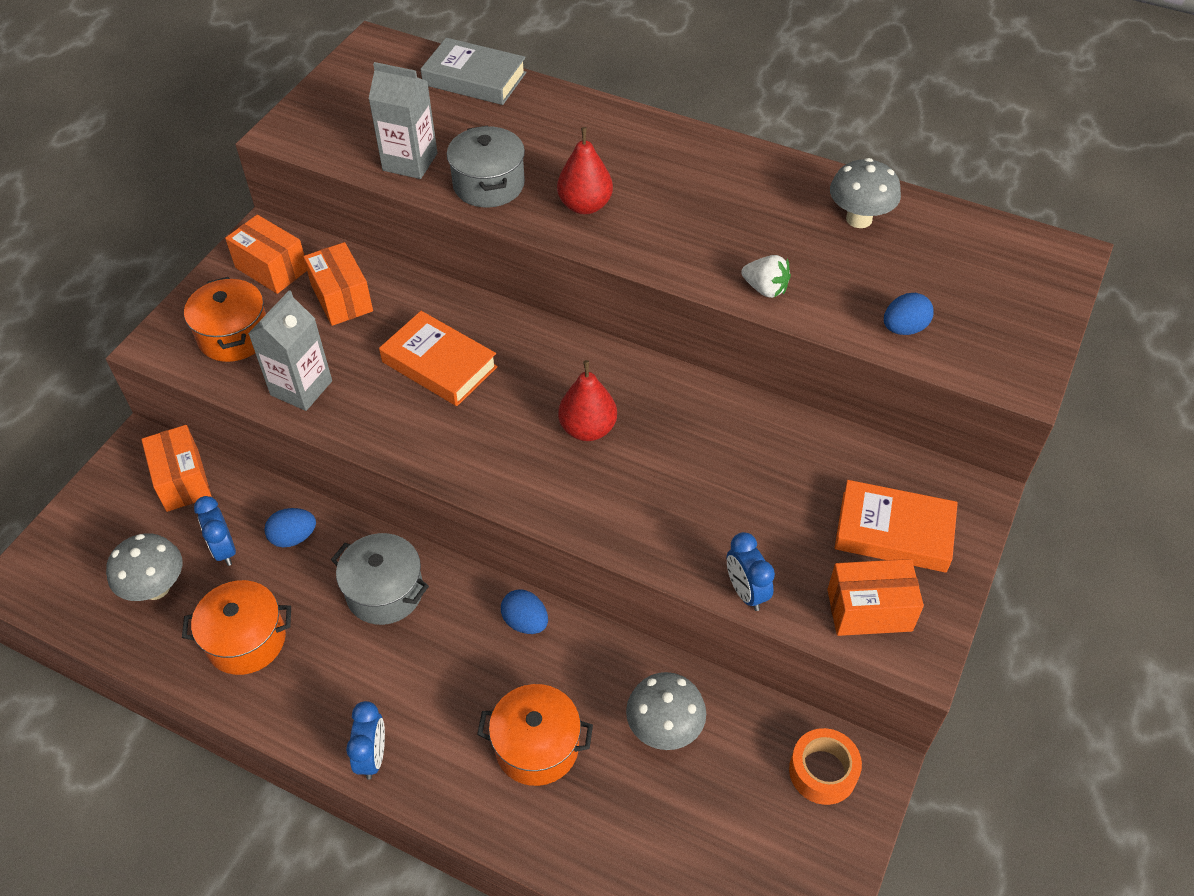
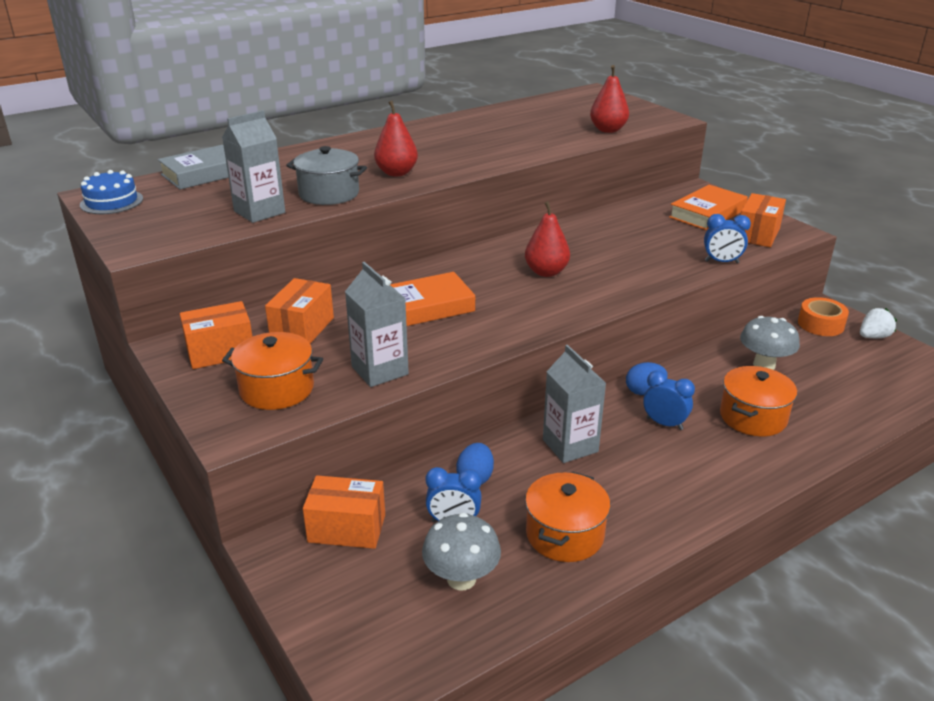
camera: 60 degrees left, 20 degrees down
orange box [303,242,373,326] -> orange box turned 75 degrees counterclockwise [265,278,334,344]
grey pot [331,533,429,625] -> grey carton [543,345,606,463]
blue clock [346,701,385,780] -> blue clock moved to [643,370,695,430]
white strawberry [741,255,791,298] -> white strawberry moved to [860,308,897,338]
grey mushroom [830,158,901,228] -> none
blue egg [884,293,934,335] -> red pear [590,65,629,133]
none -> blue cake [80,170,143,214]

